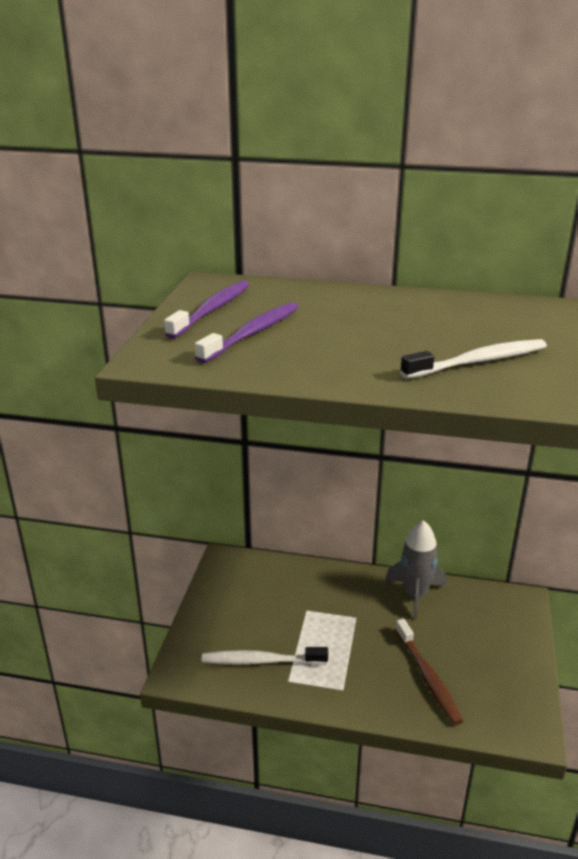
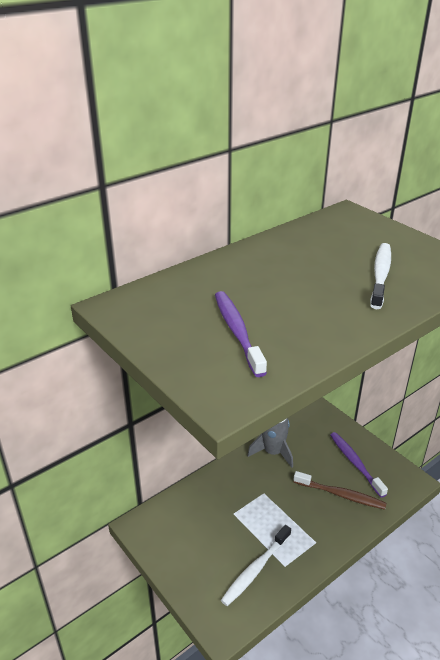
camera: 50 degrees left, 5 degrees up
purple toothbrush [164,280,250,339] -> purple toothbrush moved to [330,432,388,498]

